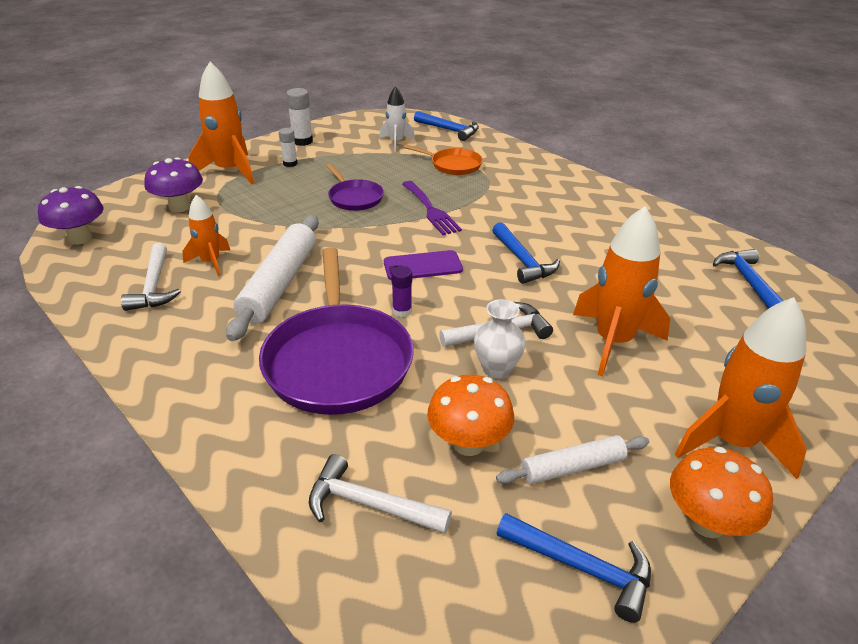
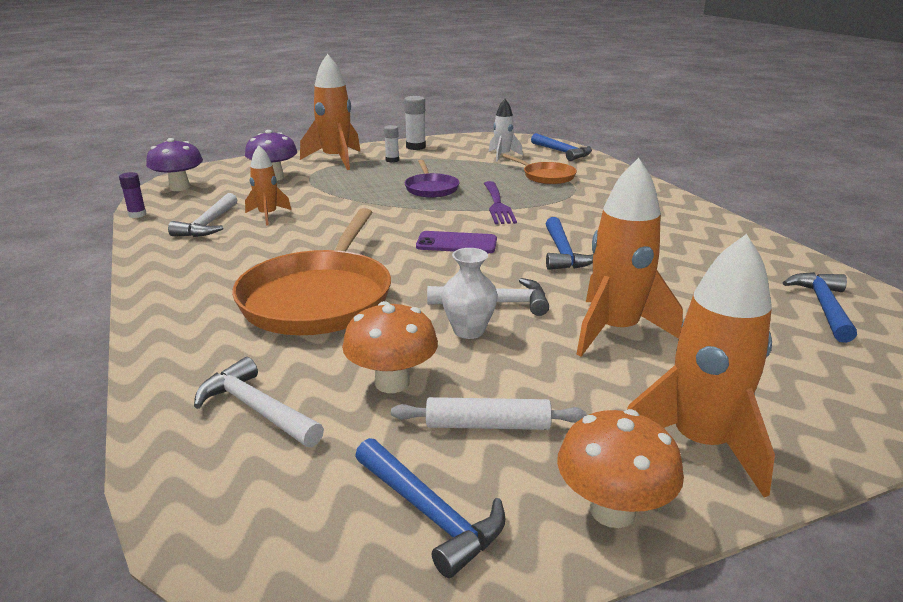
camera: 20 degrees right, 10 degrees down
white rolling pin [226,215,319,341] -> none
purple pan [259,247,414,415] -> orange pan [232,208,391,335]
purple glue stick [391,266,412,317] -> purple glue stick moved to [119,172,147,218]

